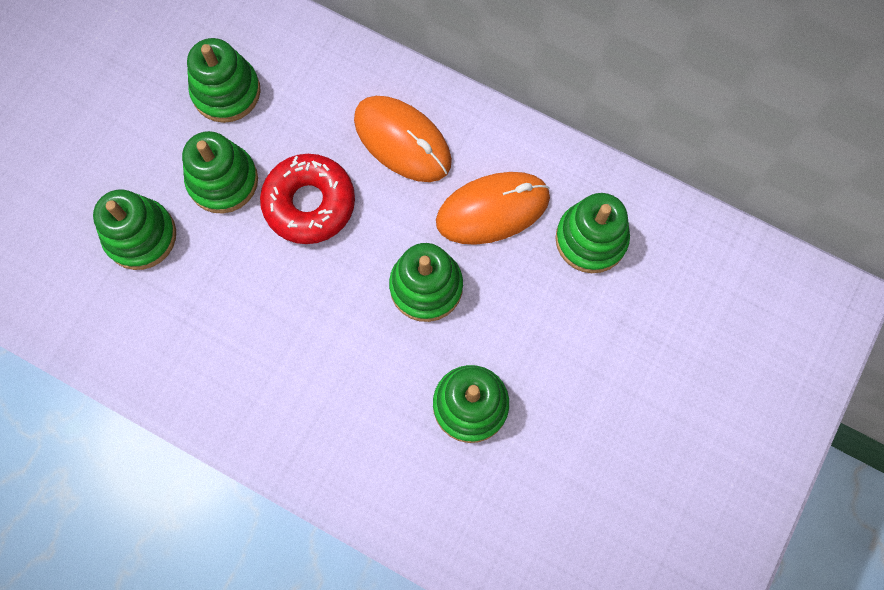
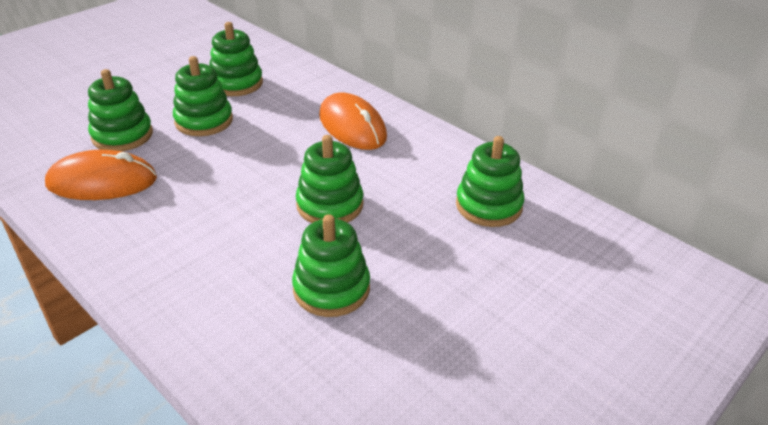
camera: 15 degrees right, 35 degrees down
red donut [260,154,355,244] -> none
orange mouse [436,172,550,245] -> orange mouse moved to [45,150,157,200]

